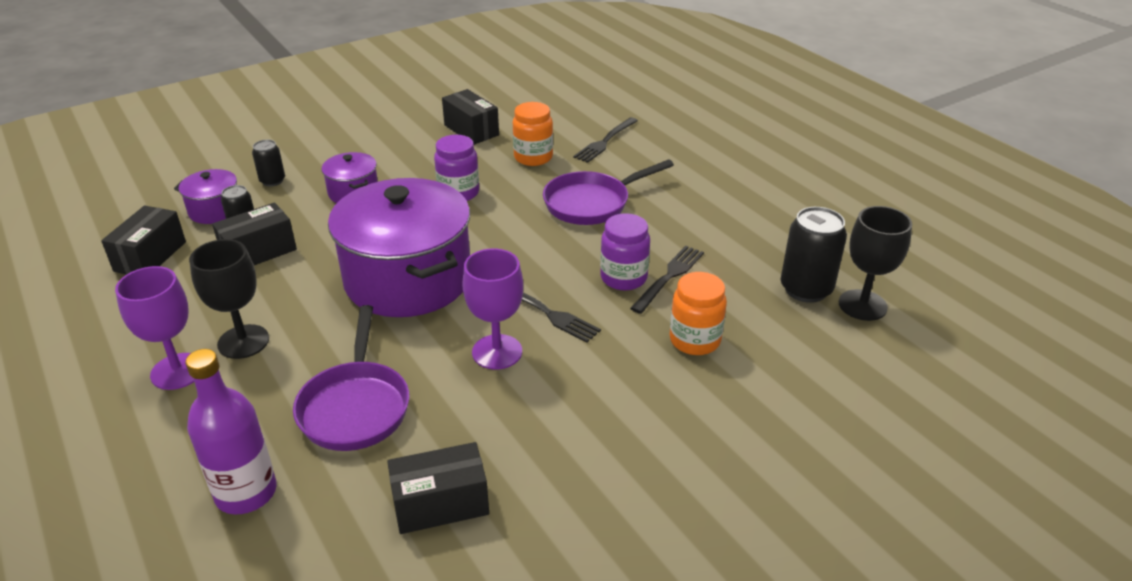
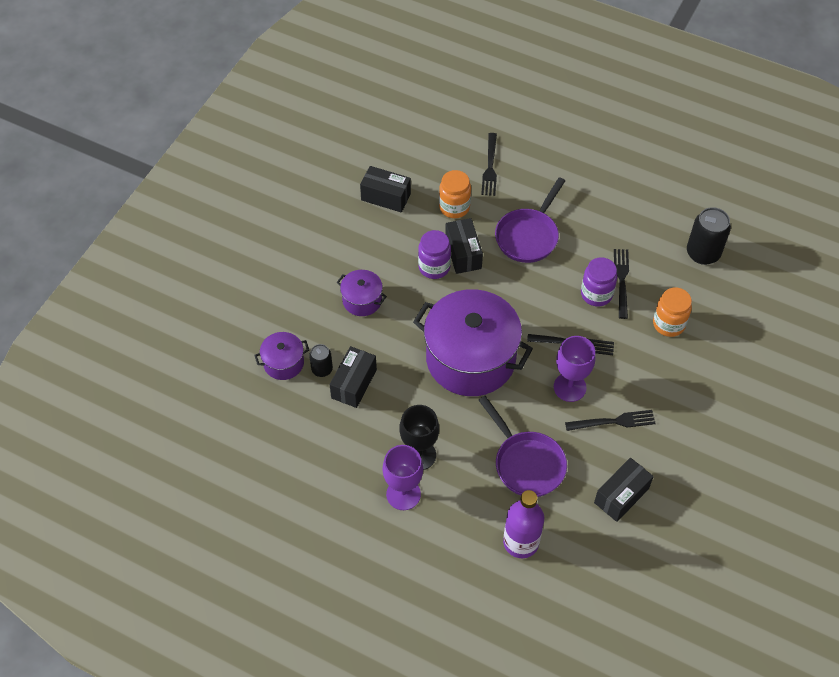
camera: 30 degrees left, 20 degrees up
black box [101,205,186,275] -> black box moved to [445,218,483,274]
black can [252,140,285,187] -> none
black goblet [839,206,912,321] -> none
none -> black fork [565,410,656,431]

